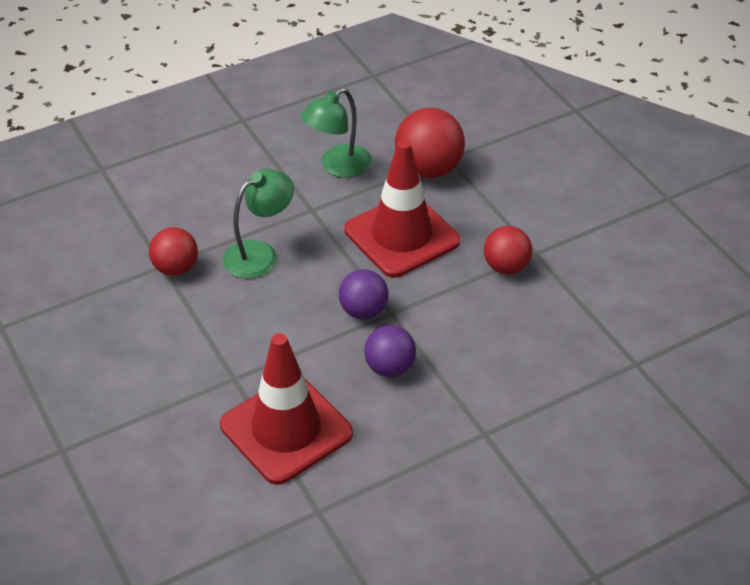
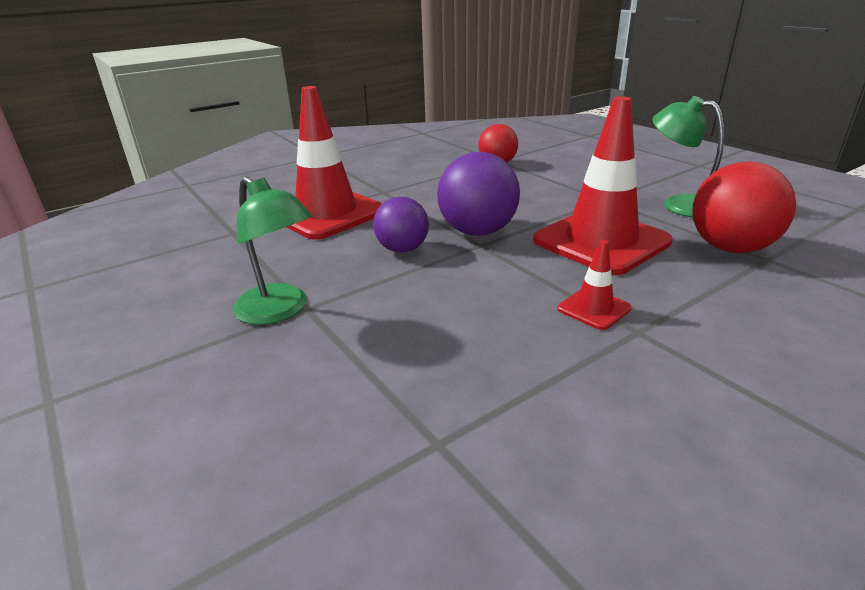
camera: 85 degrees right, 15 degrees down
green lamp [223,169,294,279] -> green lamp moved to [233,176,313,325]
purple ball [339,269,389,319] -> purple ball [437,152,520,236], size x1.55
red ball [484,226,532,274] -> red traffic cone [557,240,631,330]

